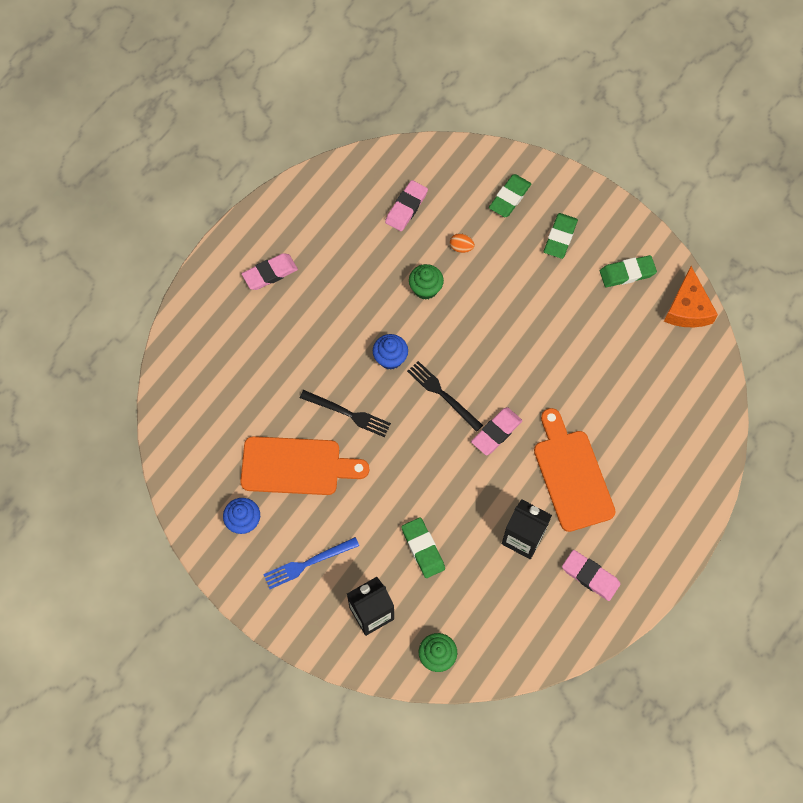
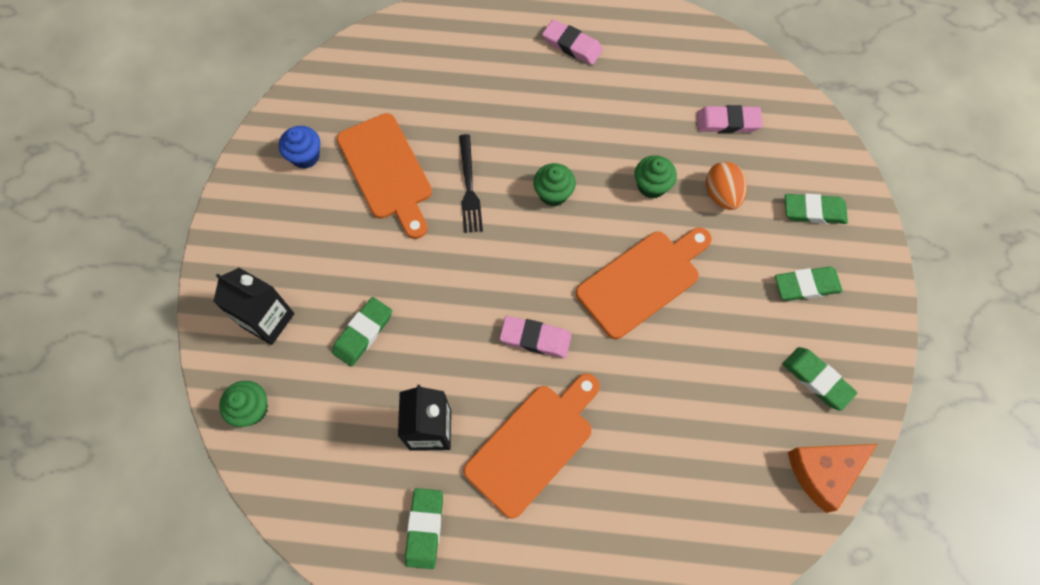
camera: 60 degrees right, 0 degrees up
blue fork [263,537,359,589] -> none
blue cupcake [373,334,408,370] -> green cupcake [533,163,576,206]
black fork [407,361,483,432] -> none
orange egg [450,233,475,253] -> orange egg [706,162,747,210], size x1.66
pink eraser [562,550,620,601] -> green eraser [405,488,443,569]
none -> orange cutting board [576,227,712,339]

